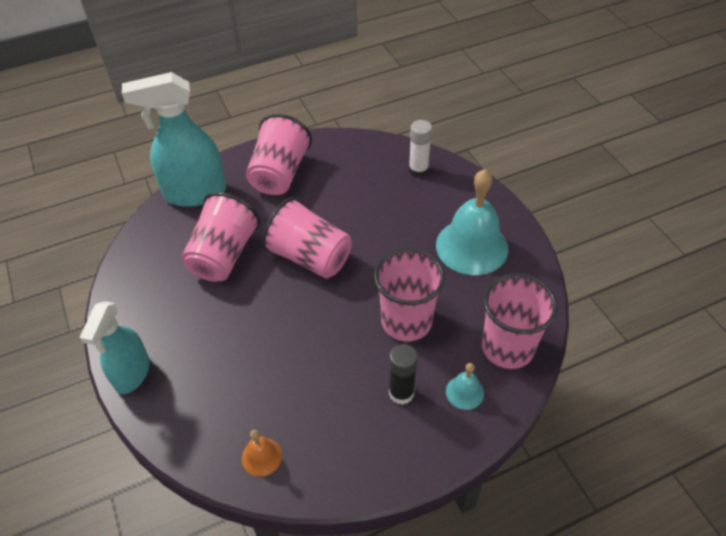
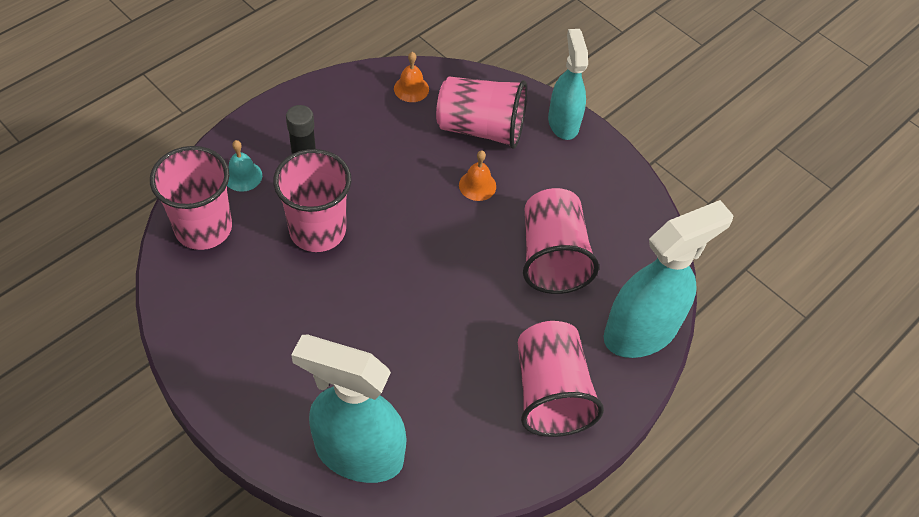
camera: 155 degrees right, 5 degrees up
pink cup [261,197,352,279] -> pink cup moved to [436,77,527,149]
white glue stick [409,120,432,177] -> turquoise spray bottle [291,335,406,483]
turquoise bell [436,169,509,275] -> none
none -> orange bell [459,151,496,201]

